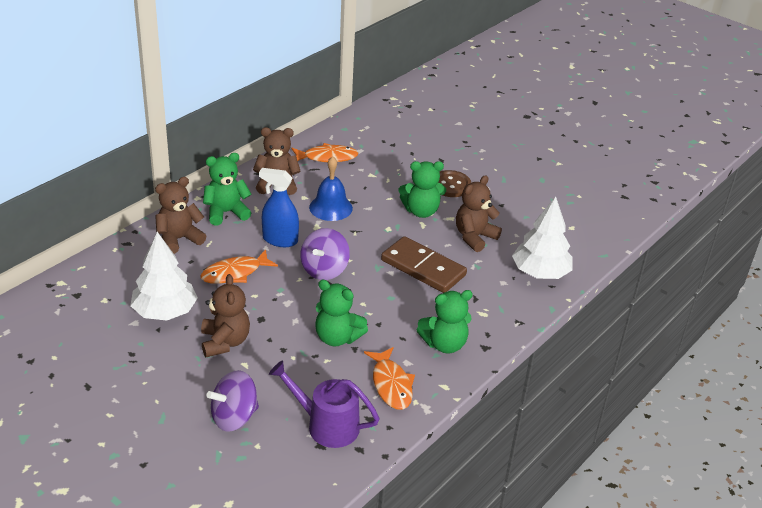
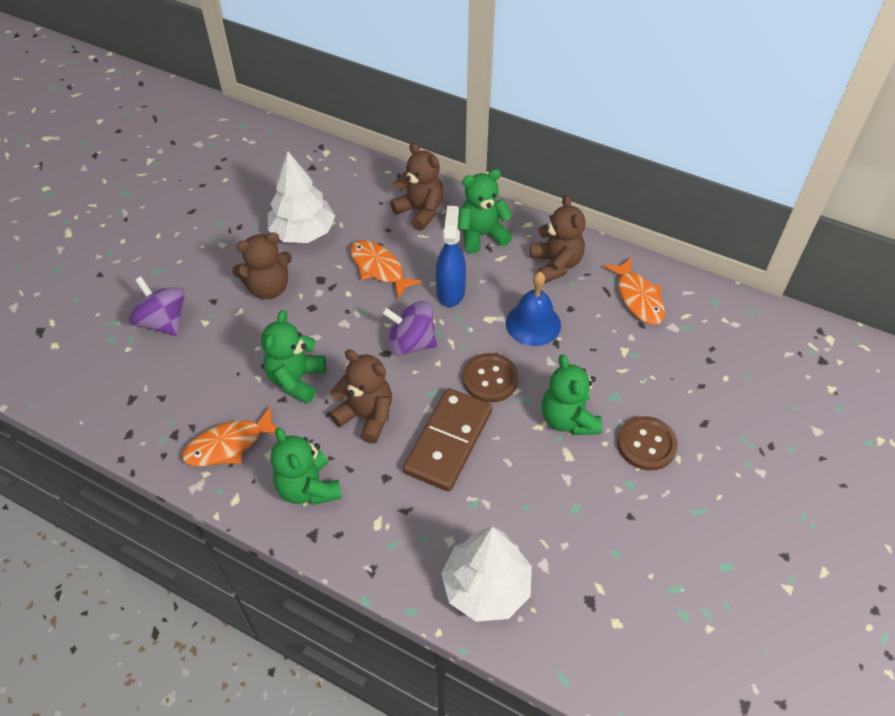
camera: 80 degrees right, 15 degrees up
green teddy bear [203,153,251,226] -> green teddy bear turned 75 degrees counterclockwise [458,169,513,254]
purple watering can [269,360,380,448] -> none
brown teddy bear [456,175,502,252] -> brown teddy bear moved to [329,349,392,444]
none -> brown button [463,353,519,403]

